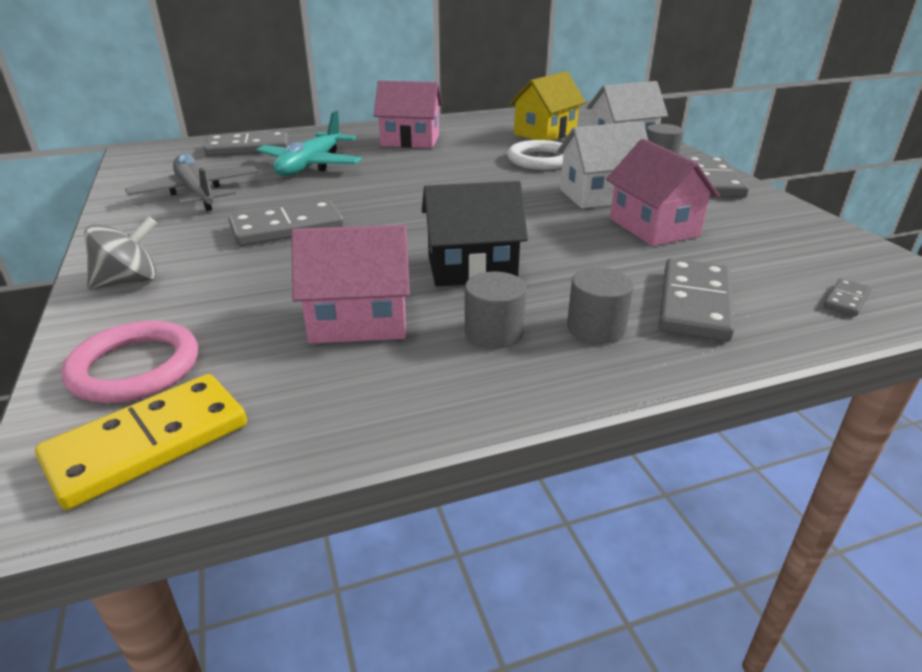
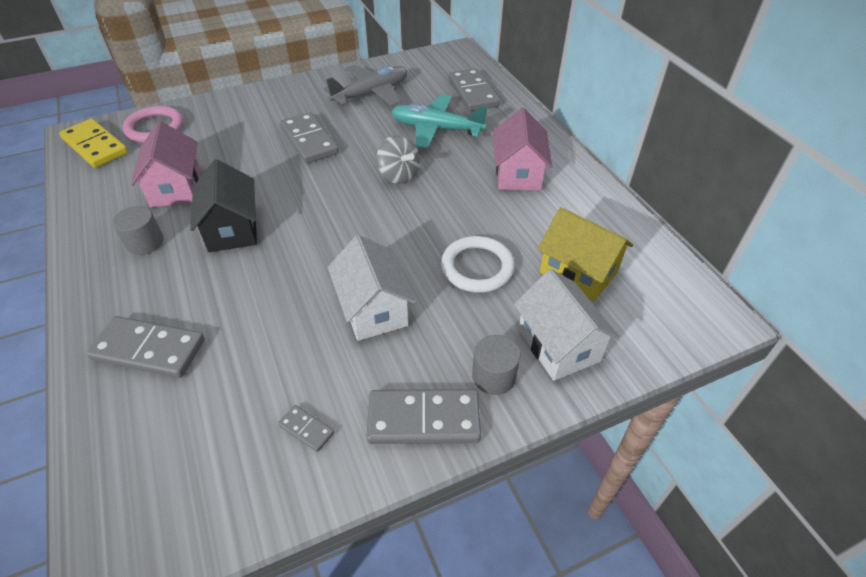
camera: 85 degrees right, 15 degrees up
grey spinning top [84,217,157,290] -> grey spinning top moved to [377,135,420,184]
grey cylinder [567,267,634,344] -> none
pink house [606,139,720,246] -> none
grey domino [824,278,871,316] -> grey domino moved to [278,405,334,452]

